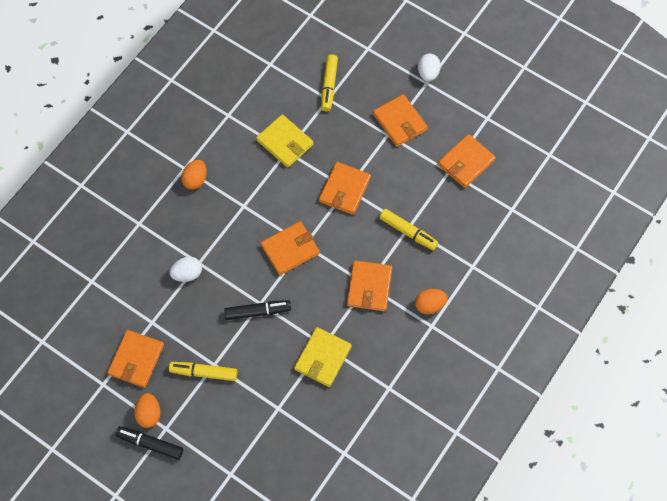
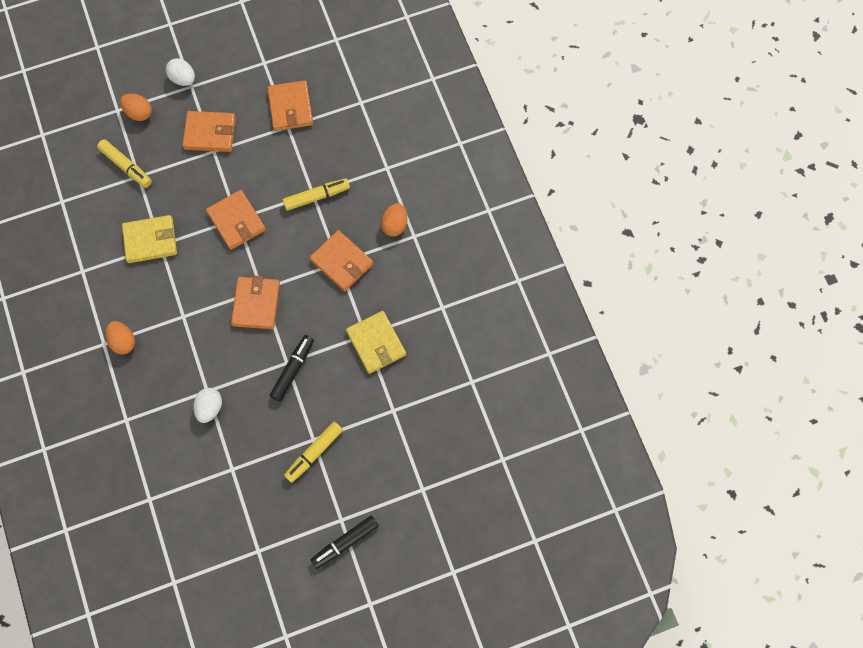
camera: 55 degrees left, 5 degrees up
orange wallet [107,330,164,388] -> none
orange egg [134,393,161,428] -> orange egg moved to [120,94,152,121]

